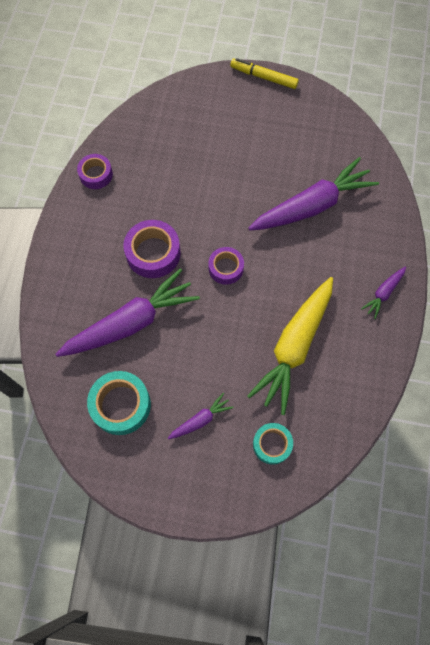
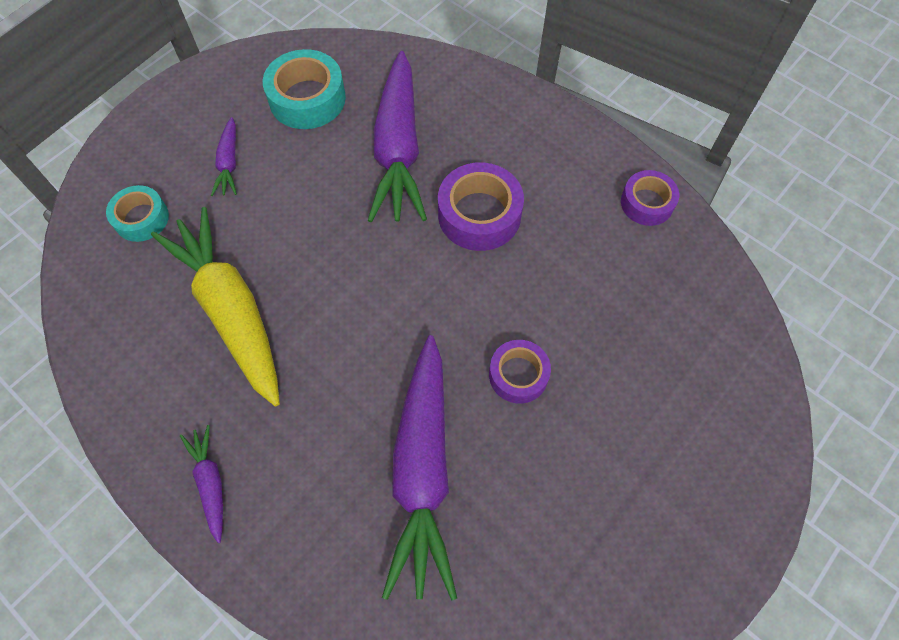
camera: 120 degrees right, 5 degrees down
purple tape [208,247,244,285] -> purple tape moved to [489,340,551,404]
yellow marker [230,58,299,89] -> none

